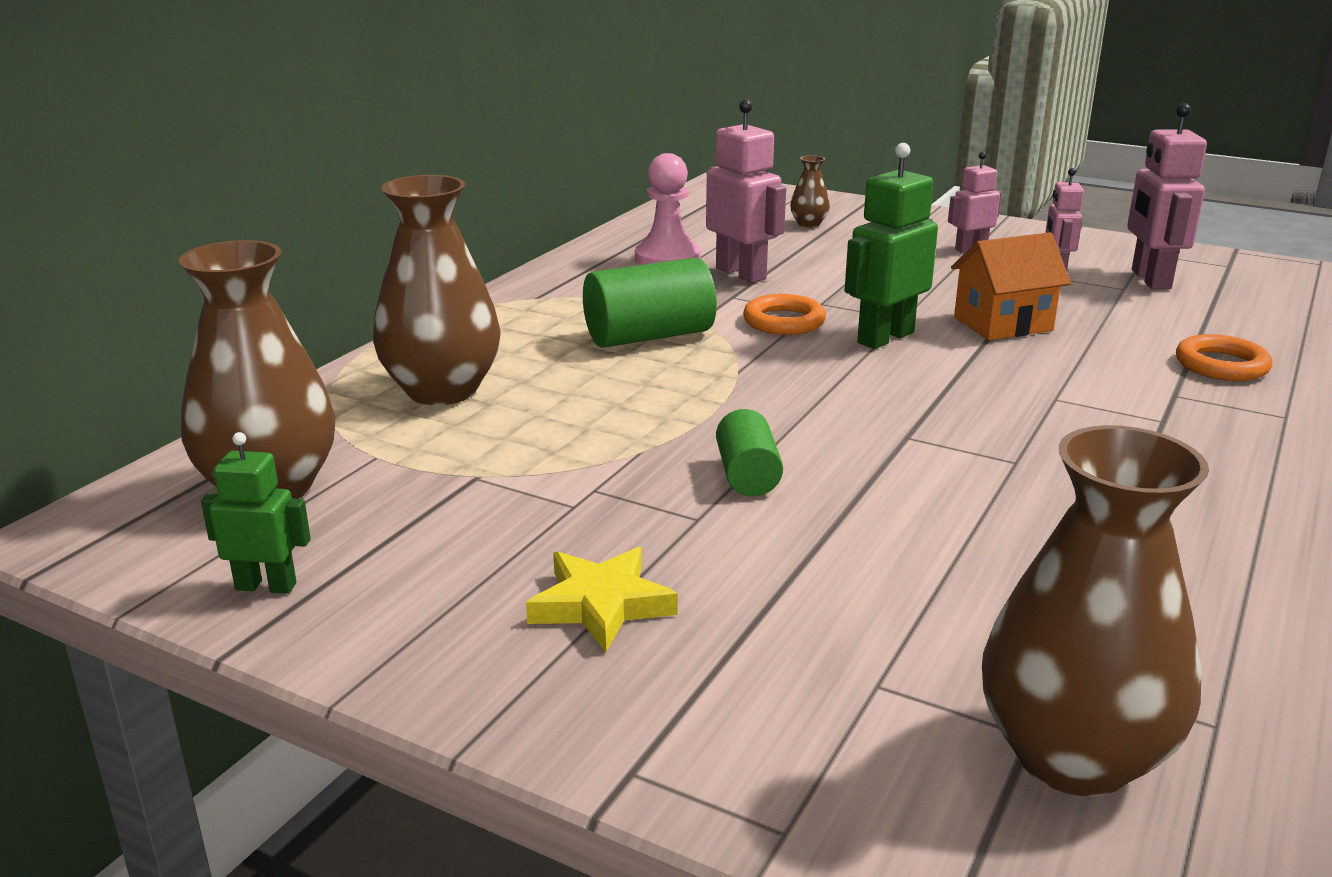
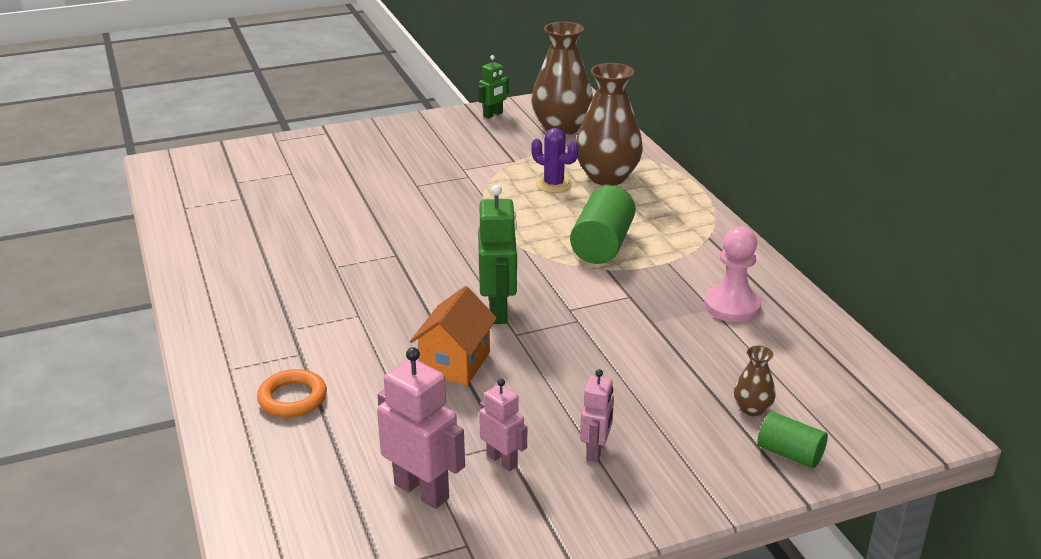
camera: 130 degrees right, 5 degrees up
yellow star [526,547,678,652] -> none
pink robot [706,99,786,283] -> none
green cylinder [716,409,783,496] -> green cylinder moved to [757,412,828,468]
orange ring [743,294,826,335] -> none
brown vase [982,425,1209,796] -> none
none -> purple cactus [531,128,579,193]

